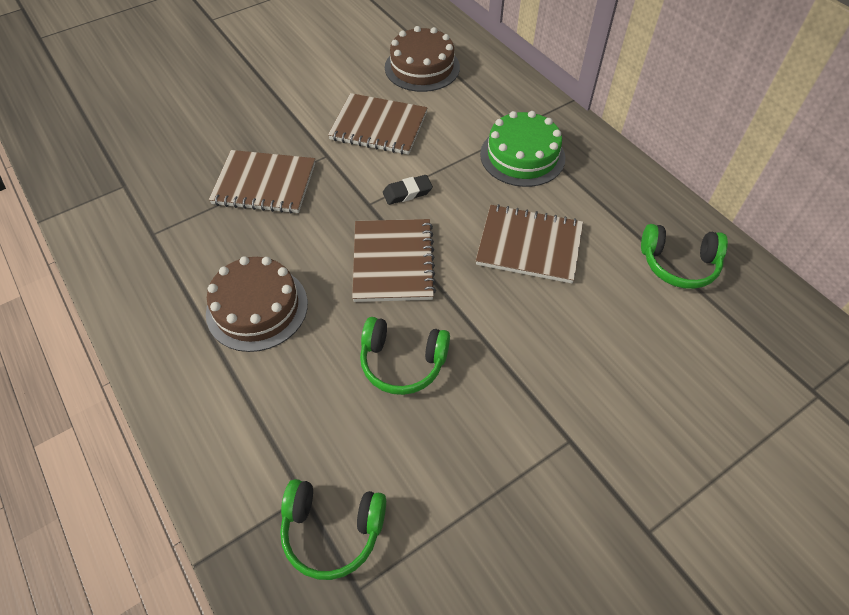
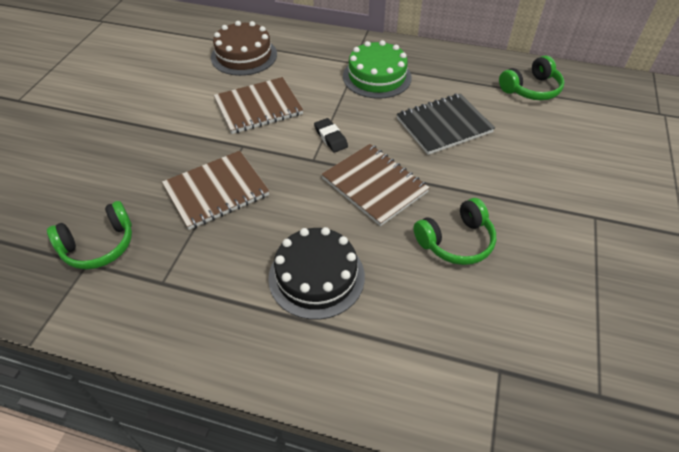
camera: 40 degrees left, 5 degrees down
brown cake [206,256,308,352] -> black cake [268,227,365,320]
green headphones [280,479,386,580] -> green headphones moved to [47,201,132,269]
black eraser [383,175,433,205] -> black eraser turned 60 degrees counterclockwise [314,118,348,153]
brown notebook [476,204,583,283] -> black notebook [397,93,495,155]

